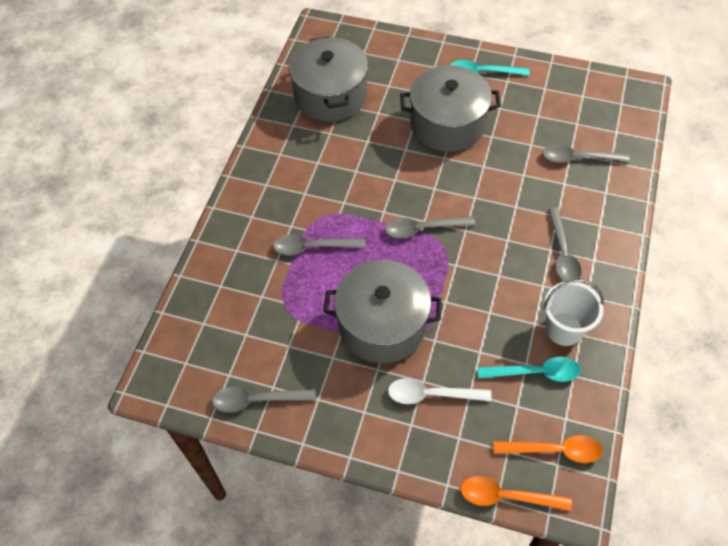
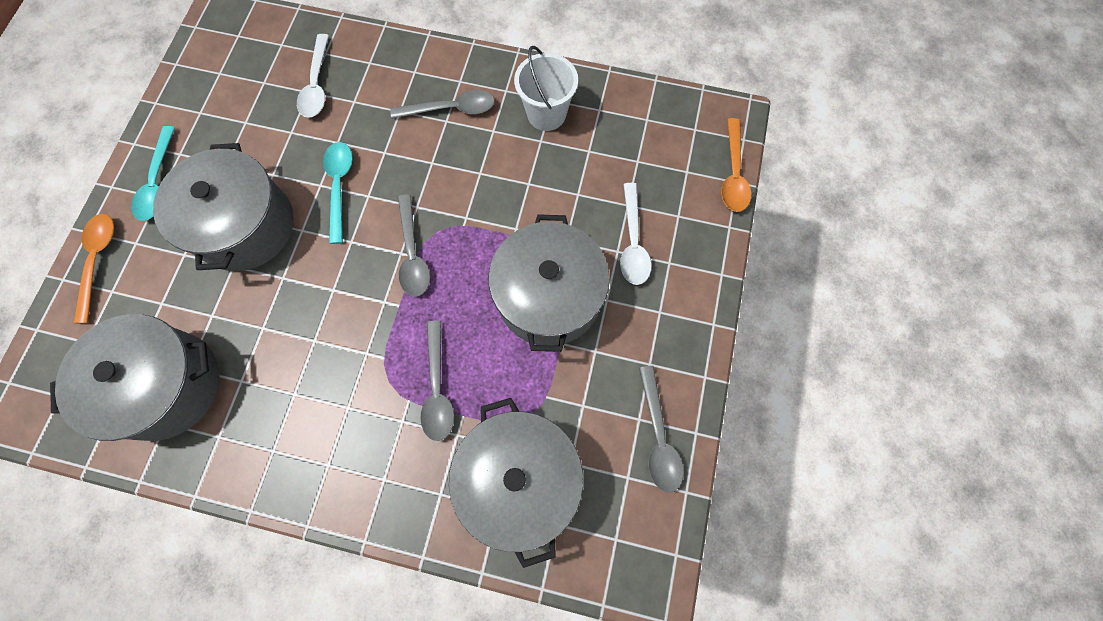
camera: 95 degrees left, 15 degrees up
turquoise spoon [477,356,581,382] -> turquoise spoon moved to [323,142,353,244]
orange spoon [493,435,603,463] -> orange spoon moved to [74,214,114,323]
grey spoon [542,144,630,163] -> white spoon [297,34,329,118]
none -> grey pot [449,398,583,568]

